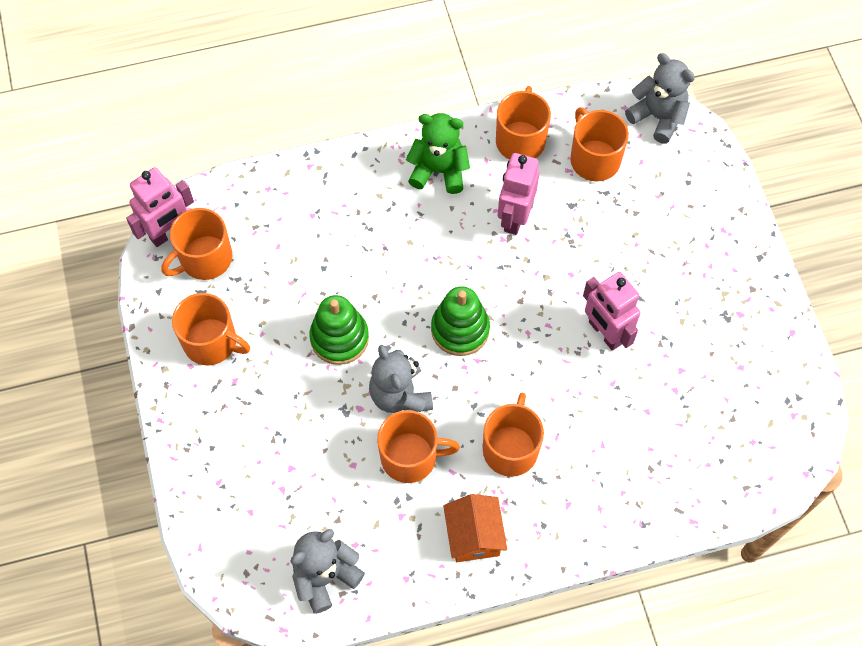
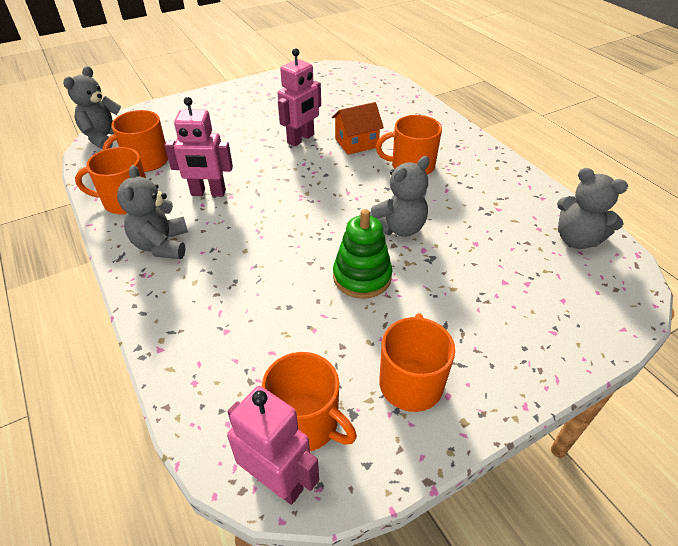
camera: 105 degrees left, 20 degrees down
orange mug [377,410,460,483] -> none
green teddy bear [406,113,470,194] -> grey teddy bear [117,165,188,259]
green stacking toy [431,286,490,356] -> none
orange house [443,494,507,562] -> orange house moved to [332,102,384,155]

